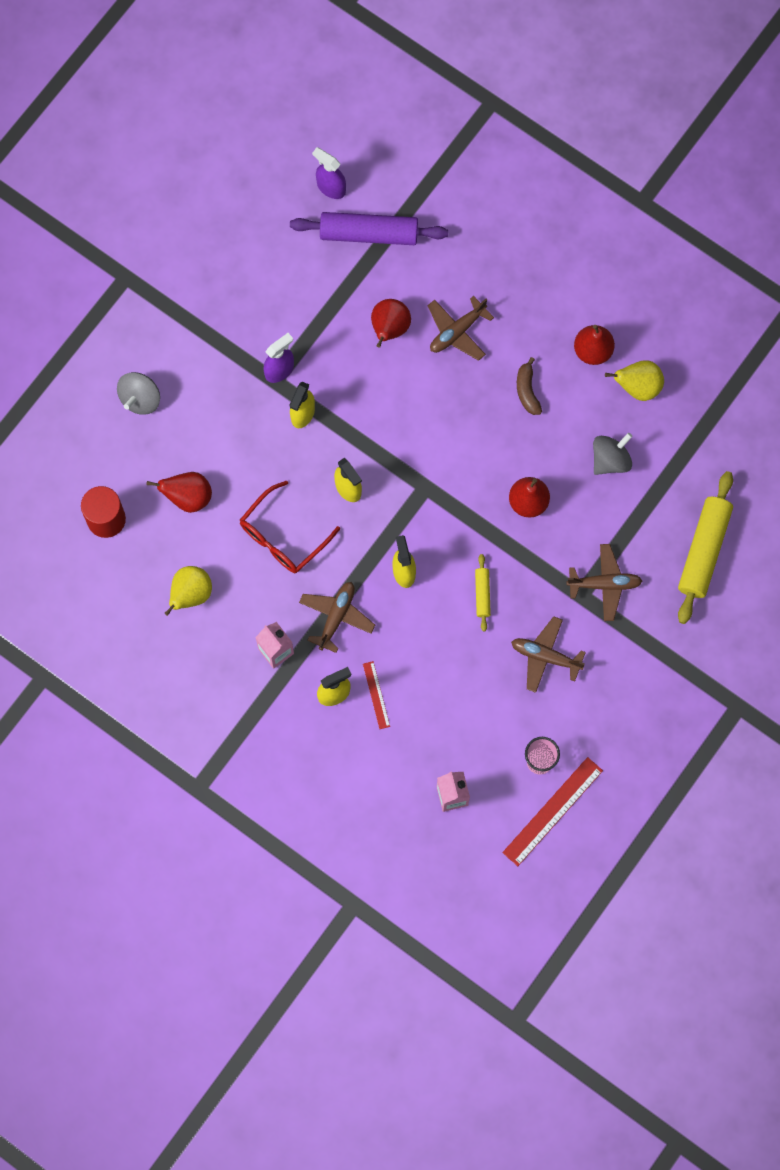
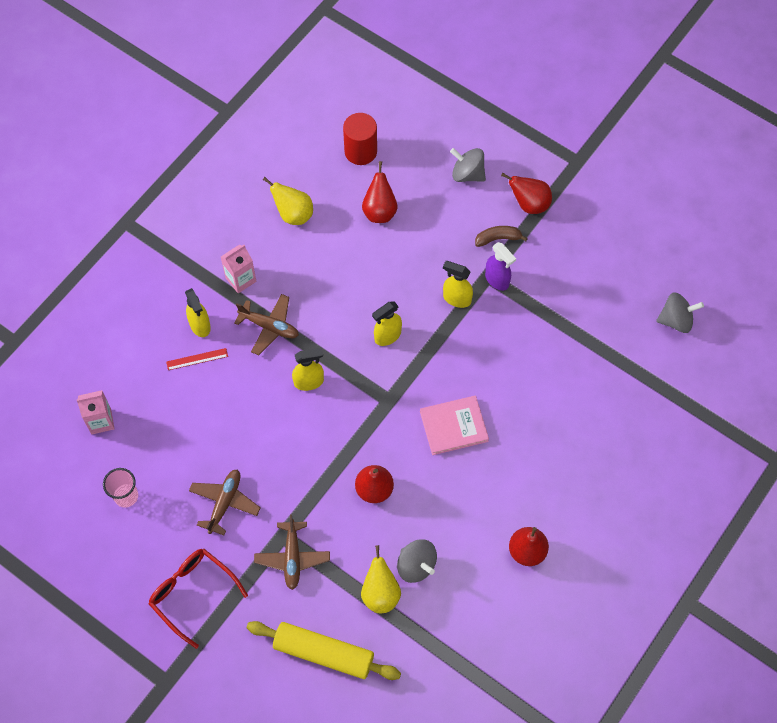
camera: 90 degrees right, 10 degrees down
red glasses [240,481,340,573] -> red glasses moved to [149,549,248,649]
purple rolling pin [290,212,448,245] -> none
purple spray bottle [312,147,346,199] -> grey spinning top [656,292,704,333]
red pear [371,299,411,348] -> red pear moved to [501,173,552,214]
brown plane [428,296,494,361] -> none
yellow rolling pin [475,554,491,631] -> none
red ruler [502,757,603,866] -> none
brown banana [517,357,542,415] -> brown banana moved to [475,226,528,247]
yellow pear [605,360,664,401] -> yellow pear moved to [361,545,401,613]
none -> pink book [420,396,489,455]

